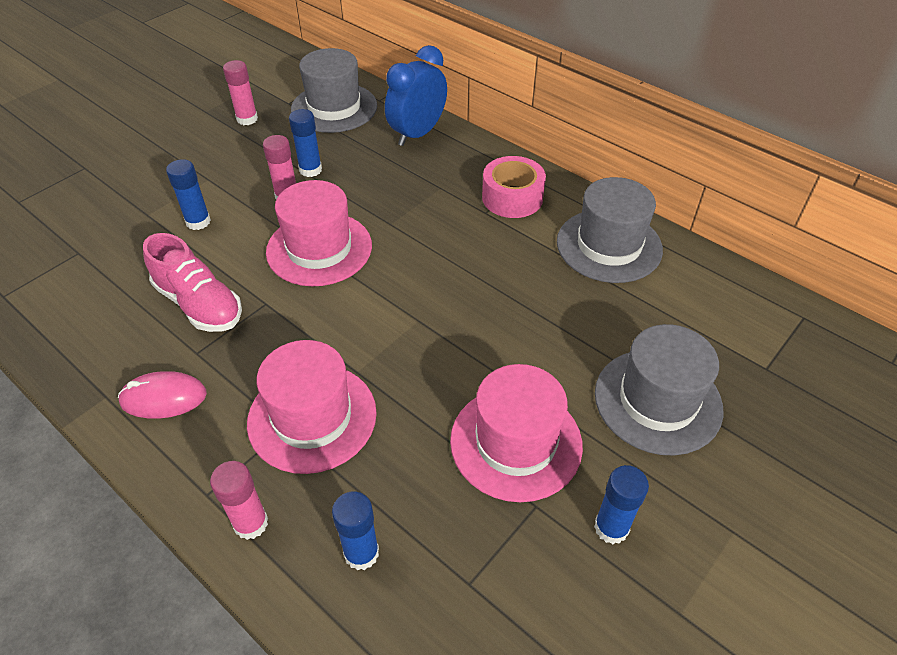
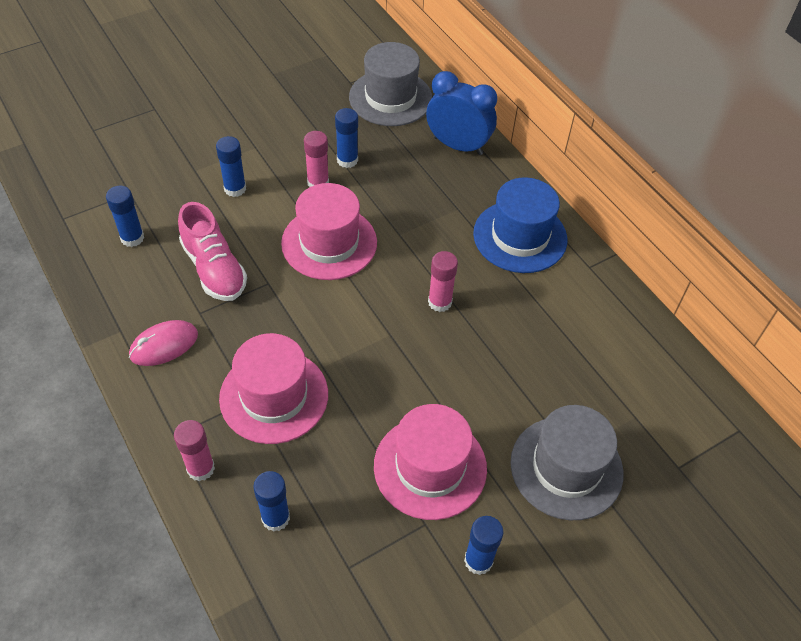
camera: 15 degrees right, 5 degrees up
pink mouse [118,371,207,419] -> pink mouse turned 45 degrees counterclockwise [129,320,198,366]
pink glue stick [223,60,258,125] -> pink glue stick moved to [428,251,458,312]
blue clock [385,45,447,146] -> blue clock turned 60 degrees clockwise [426,71,497,155]
pink tape [482,156,546,218] -> blue hat [473,177,567,273]
grey hat [557,177,663,283] -> none
none -> blue glue stick [106,186,144,247]

